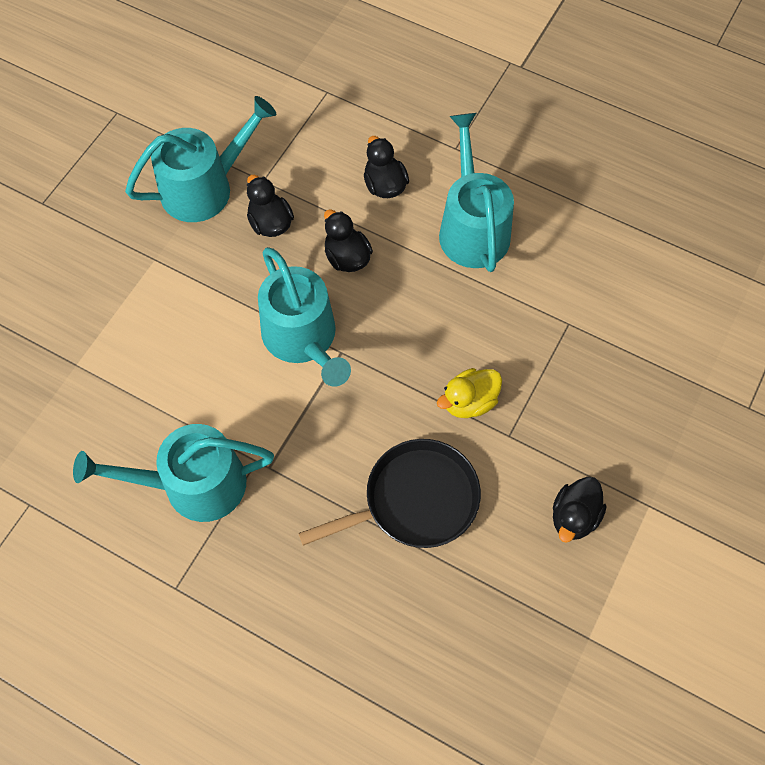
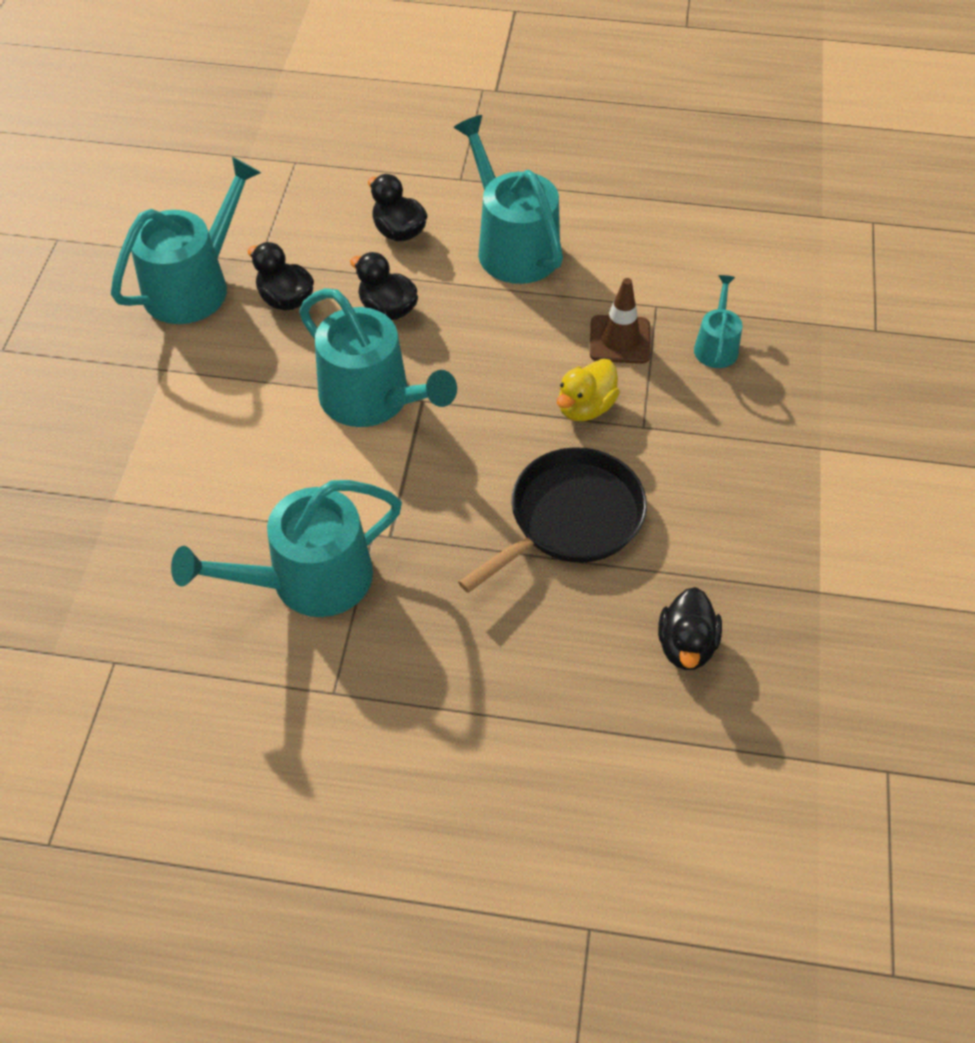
camera: 20 degrees left, 10 degrees down
black duck [553,477,607,543] -> black duck moved to [658,587,722,670]
none -> brown traffic cone [590,278,650,364]
none -> turquoise watering can [694,275,742,368]

